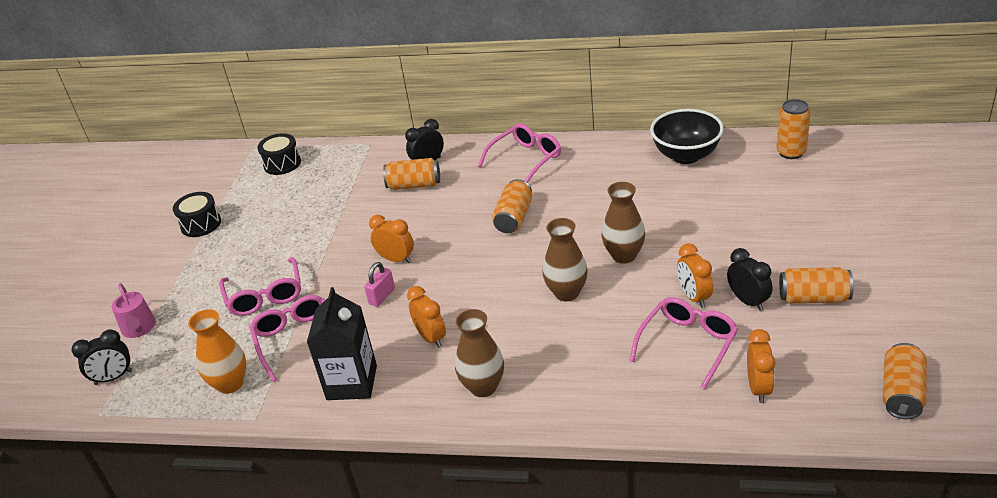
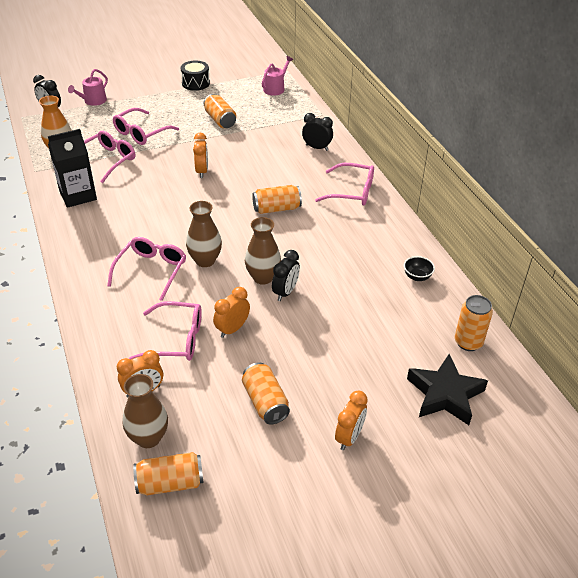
camera: 55 degrees right, 5 degrees up
black drum [257,133,301,175] -> pink watering can [262,56,293,96]
pink padlock [364,262,395,307] -> none
orange can [383,158,440,190] -> orange can moved to [204,94,236,128]
orange clock [407,286,446,348] -> orange clock moved to [335,391,368,450]
brown vase [455,309,504,397] -> brown vase moved to [123,374,168,448]
black bowl [650,109,724,164] -> black bowl [404,256,435,281], size x0.46
black clock [727,248,773,311] -> black clock moved to [272,250,300,301]
none -> pink glasses [107,237,186,301]
none -> black star [407,354,488,425]

